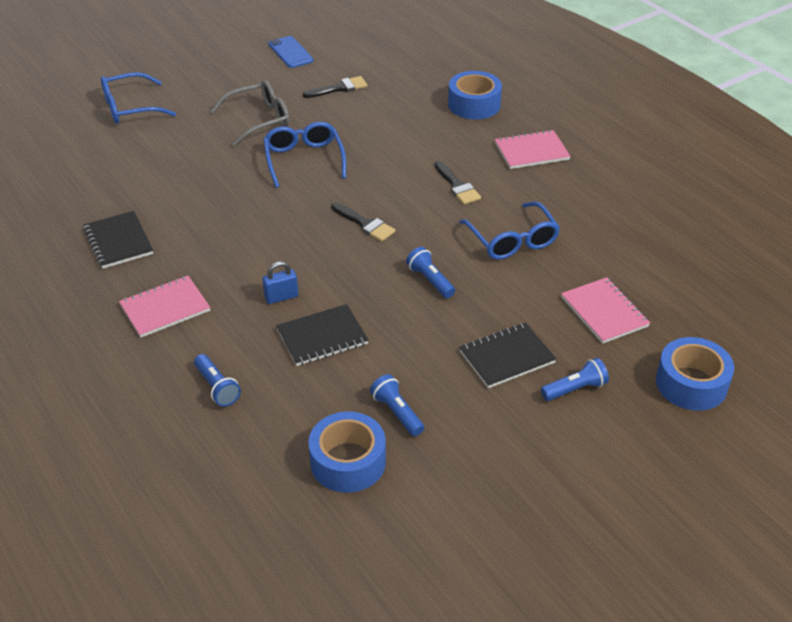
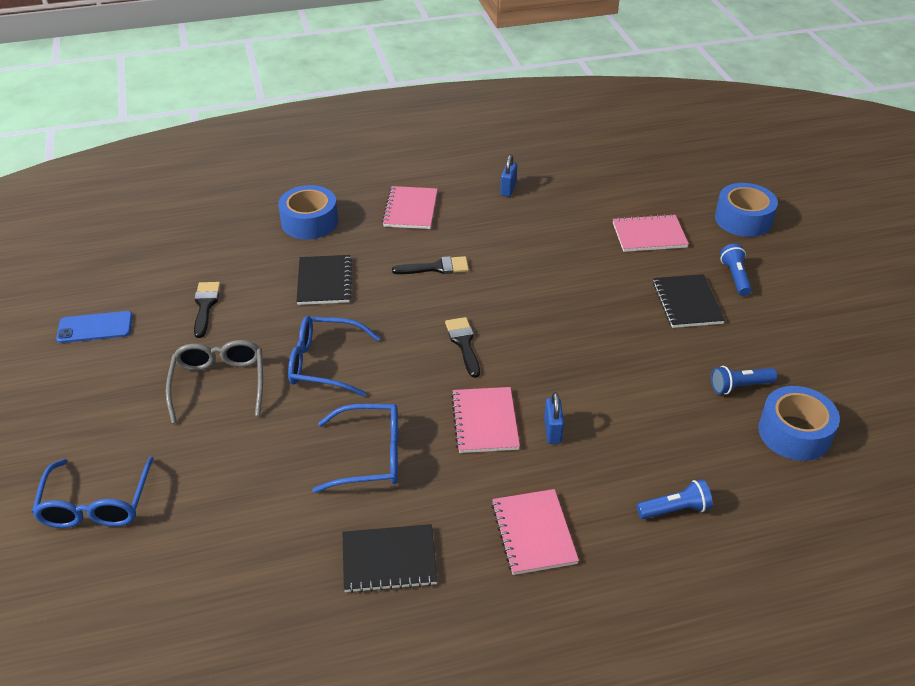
camera: 70 degrees left, 0 degrees up
black notebook [276,304,369,366] -> black notebook moved to [296,255,352,305]
black brush [331,202,395,242] -> black brush turned 75 degrees counterclockwise [445,317,480,378]
blue flashlight [406,247,455,298] -> none
blue glasses [460,201,560,260] -> blue glasses moved to [312,404,398,493]
none -> pink notebook [451,387,520,453]
none -> blue padlock [500,155,517,197]

